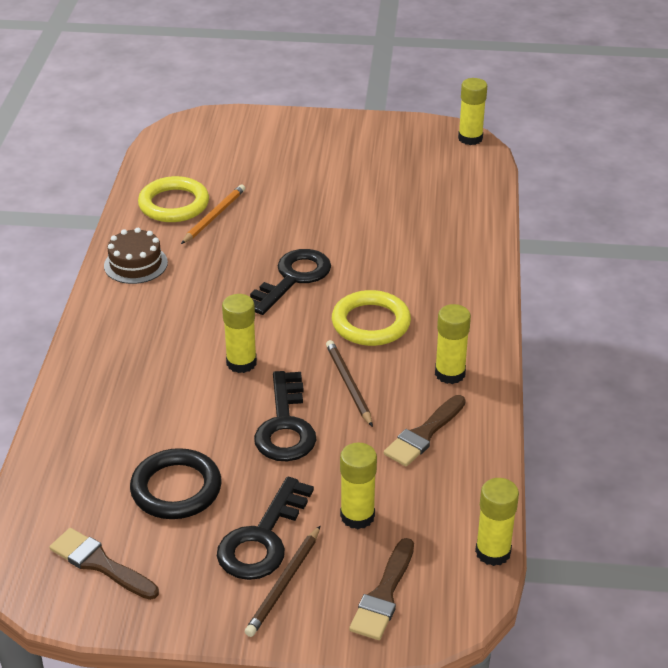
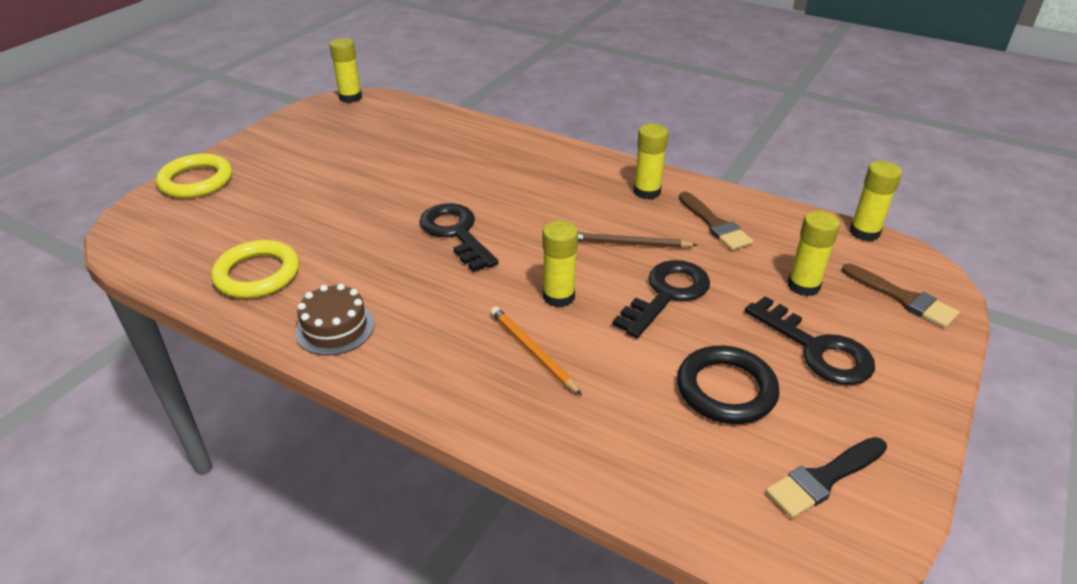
camera: 65 degrees left, 0 degrees up
brown brush [49,528,159,600] -> black brush [766,437,887,518]
orange pencil [181,185,245,244] -> orange pencil moved to [491,307,582,395]
brown pencil [245,526,320,637] -> none
black key [254,371,316,461] -> black key turned 75 degrees counterclockwise [612,260,710,338]
yellow ring [332,290,411,346] -> yellow ring moved to [156,154,232,198]

